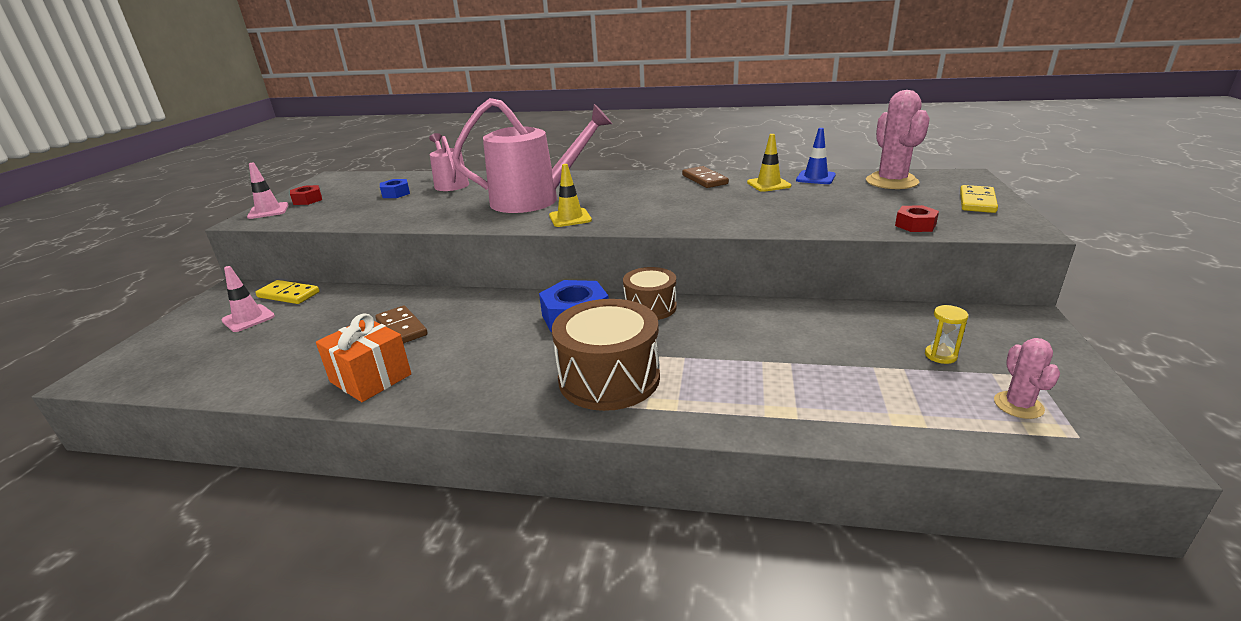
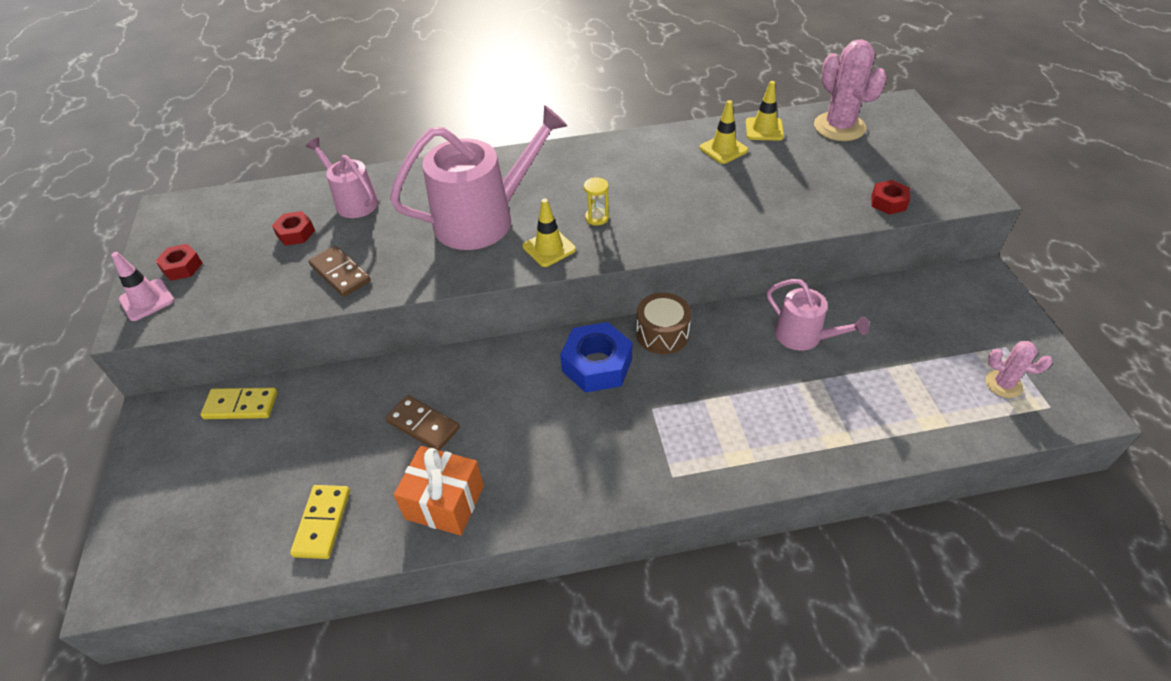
camera: 20 degrees left, 20 degrees up
pink traffic cone [221,266,275,332] -> none
blue nut [380,179,410,198] -> red nut [272,211,315,246]
brown drum [552,299,660,411] -> none
brown domino [682,166,729,188] -> brown domino moved to [309,246,370,297]
blue traffic cone [796,128,836,184] -> yellow traffic cone [746,81,784,141]
yellow hourglass [925,305,968,364] -> yellow hourglass moved to [584,177,609,225]
yellow domino [960,185,998,213] -> yellow domino moved to [290,485,350,559]
pink cactus [994,338,1060,419] -> pink cactus turned 45 degrees counterclockwise [986,341,1052,398]
none -> pink watering can [767,279,869,351]

